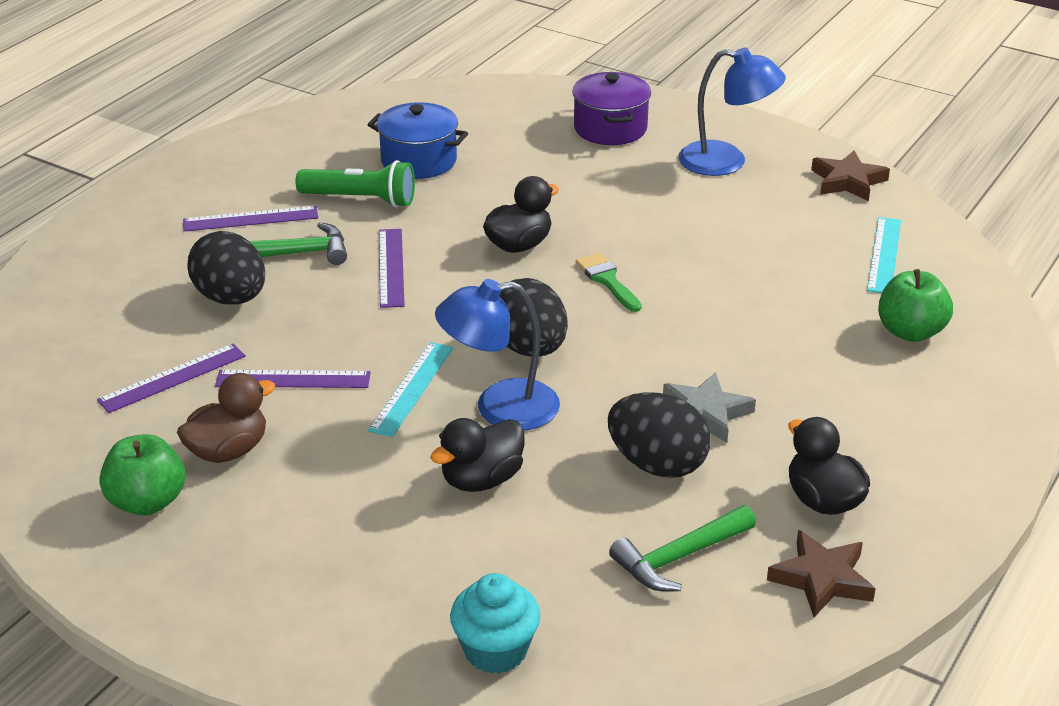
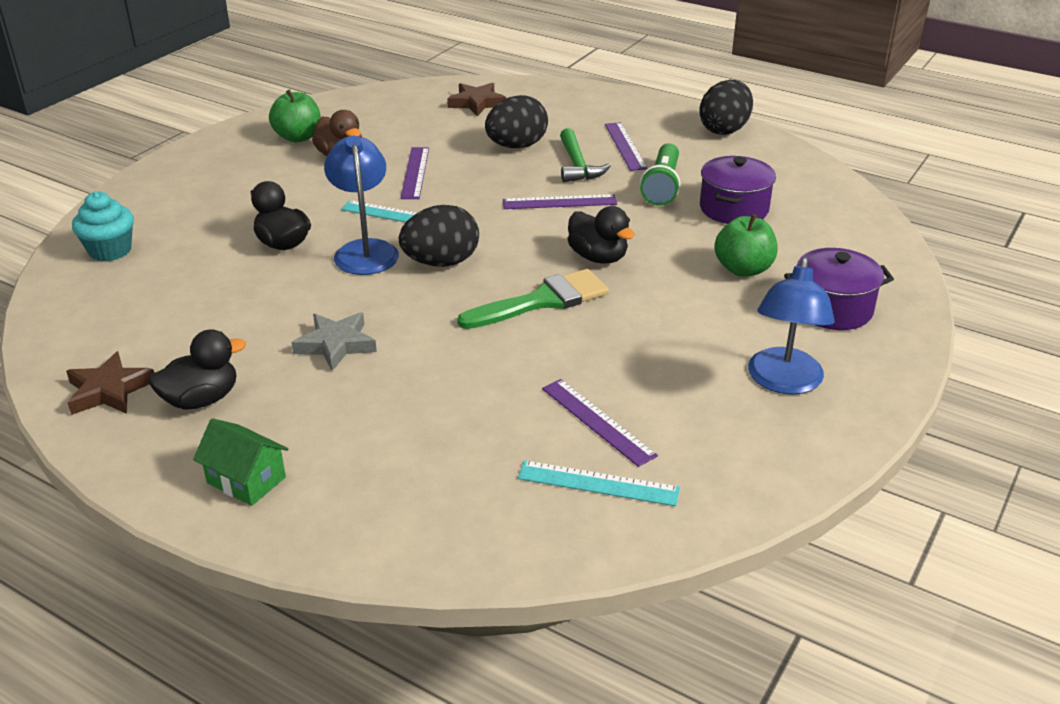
camera: 90 degrees right, 0 degrees up
purple ruler [97,344,246,413] -> purple ruler moved to [542,379,658,467]
blue pot [367,102,468,179] -> purple pot [700,156,776,224]
green brush [576,253,642,312] -> green brush [457,269,609,329], size x1.66
black egg [608,392,710,478] -> black egg moved to [699,80,753,135]
green hammer [609,505,756,592] -> none
brown star [811,150,890,201] -> brown star moved to [447,83,506,116]
green apple [878,269,953,342] -> green apple moved to [714,214,778,277]
none -> green house [193,418,289,506]

